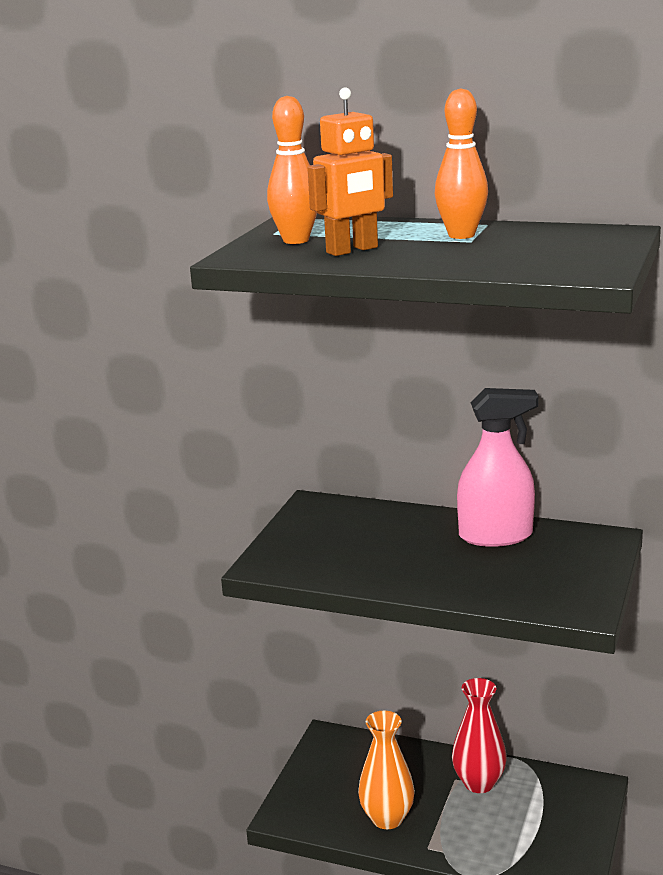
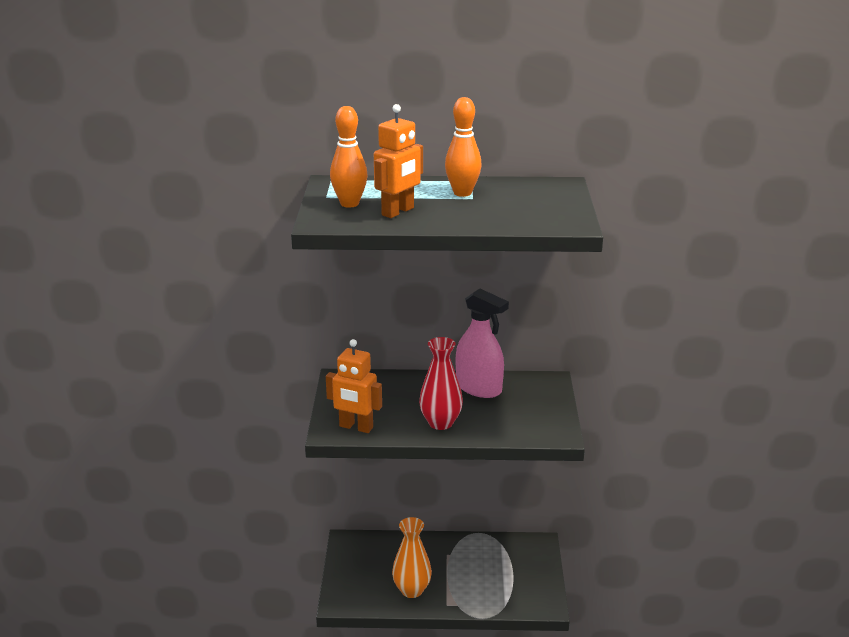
camera: 20 degrees left, 5 degrees up
red vase [452,678,507,793] -> red vase moved to [419,337,463,430]
pink spray bottle [457,388,538,547] -> pink spray bottle turned 60 degrees clockwise [456,289,509,398]
none -> orange robot [326,339,382,433]

